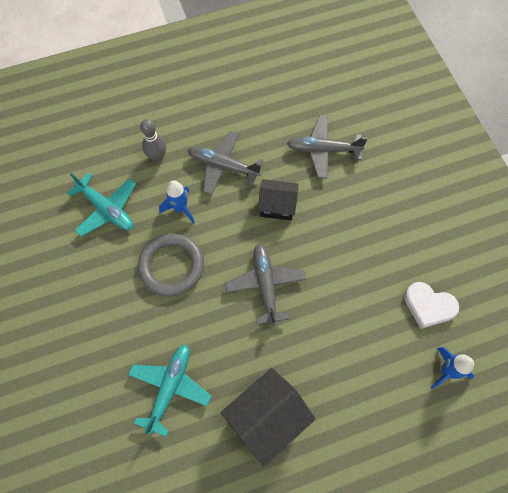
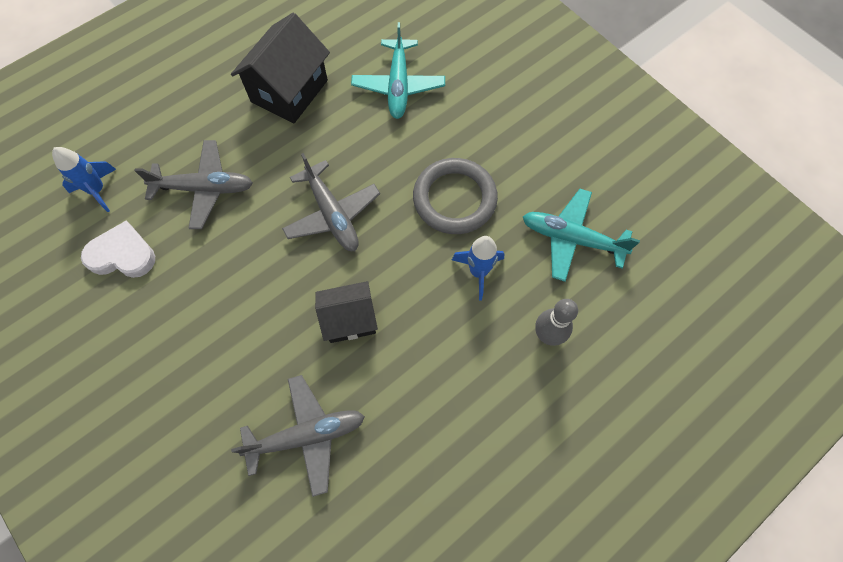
camera: 160 degrees right, 0 degrees up
grey plane [188,131,263,194] -> grey plane moved to [134,140,253,229]

